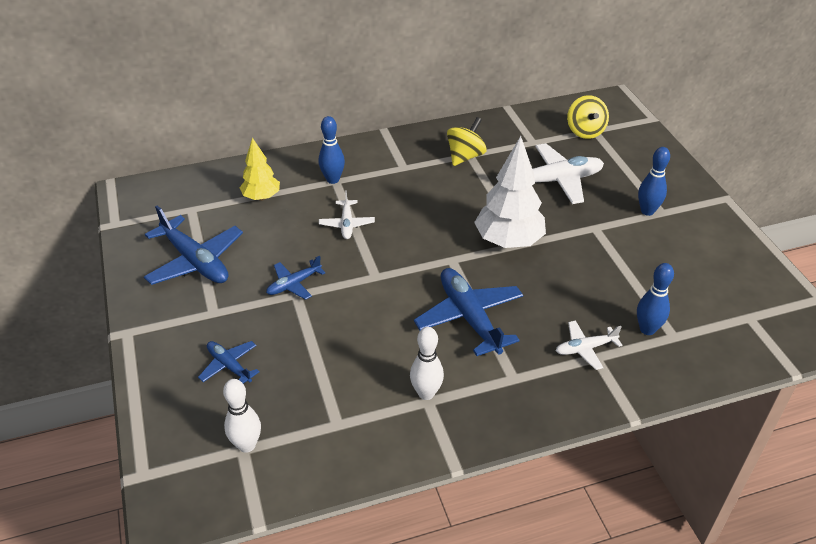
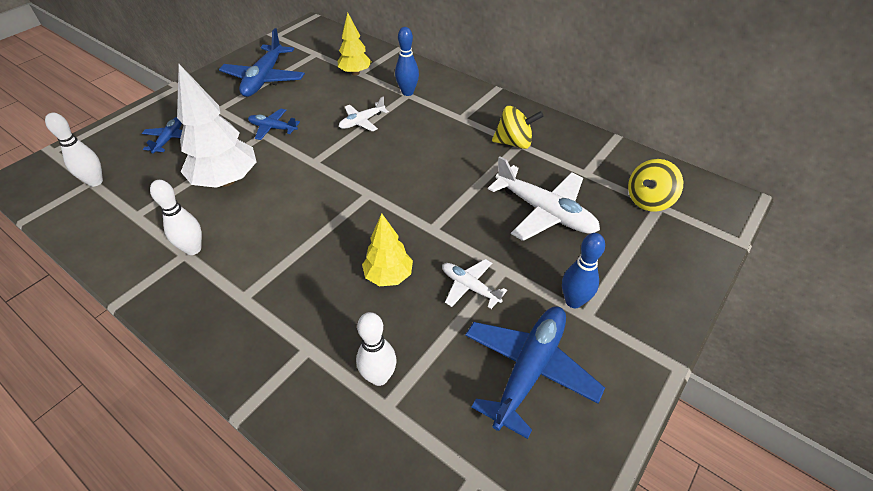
camera: 55 degrees right, 5 degrees up
blue plane [414,268,523,356] -> blue plane moved to [465,307,605,439]
white tree [474,136,546,248] -> white tree moved to [177,64,256,188]
white plane [556,320,622,370] -> white plane moved to [442,259,507,309]
blue bowling pin [637,263,674,335] -> white bowling pin [356,312,396,386]
none -> yellow tree [362,213,413,286]

